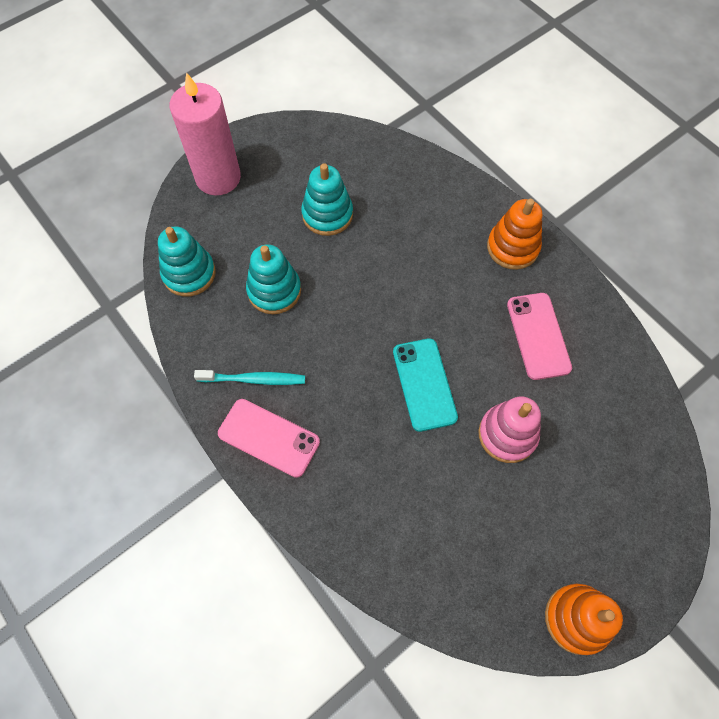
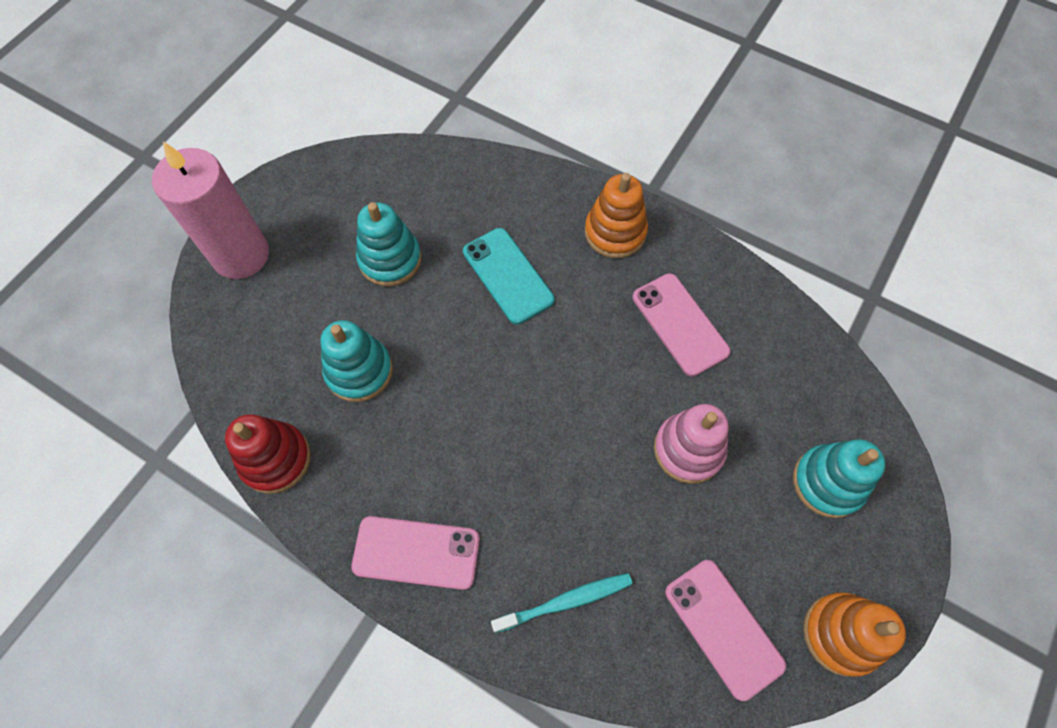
camera: 20 degrees left, 0 degrees up
turquoise stacking toy [158,226,216,297] -> turquoise stacking toy moved to [793,439,885,518]
turquoise toothbrush [194,370,305,385] -> turquoise toothbrush moved to [491,573,633,633]
turquoise phone [393,338,458,432] -> turquoise phone moved to [463,228,555,325]
none -> red stacking toy [225,414,311,494]
none -> pink phone [665,560,786,701]

